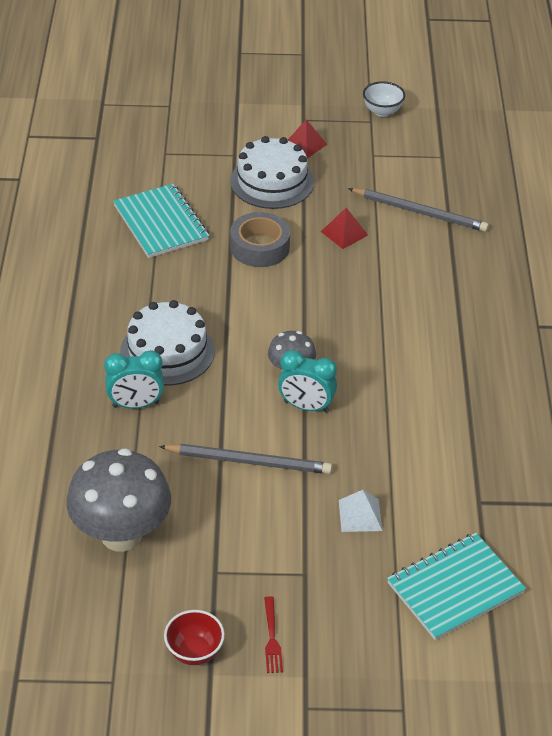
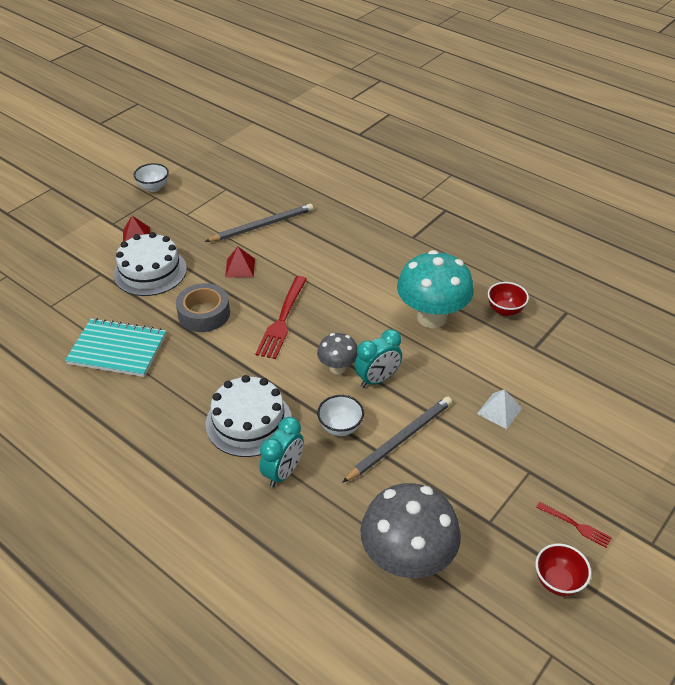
camera: 50 degrees left, 0 degrees up
turquoise notebook [387,533,526,640] -> none
none -> red fork [255,276,307,359]
none -> white bowl [317,395,364,436]
none -> turquoise mushroom [397,250,474,328]
none -> red bowl [487,282,529,316]

